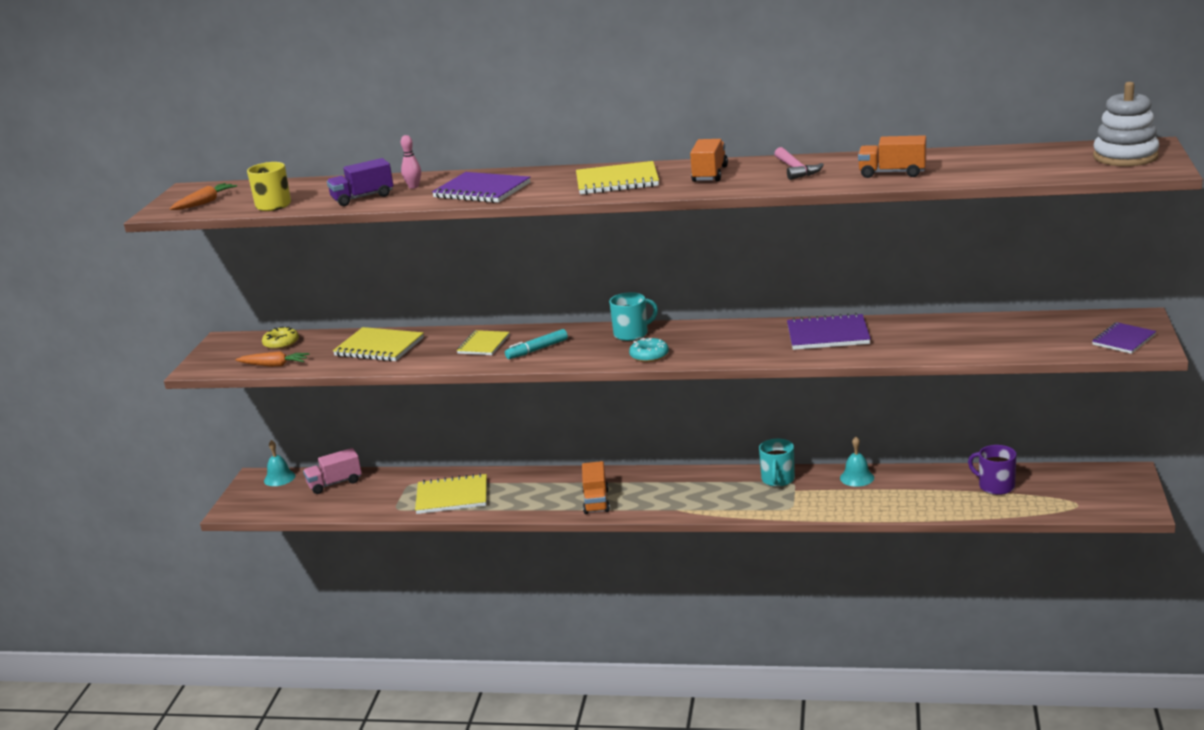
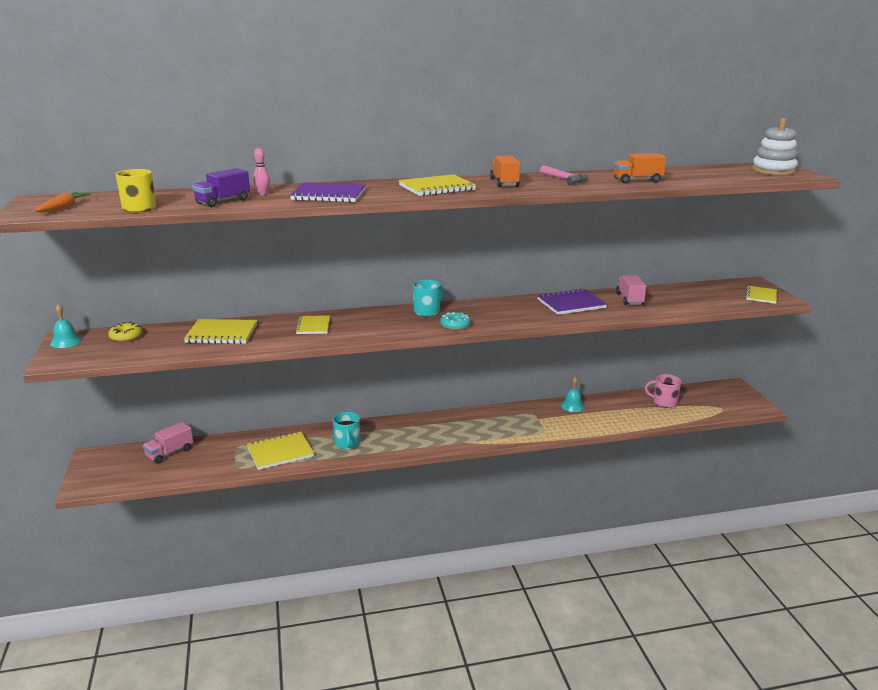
camera: 25 degrees left, 0 degrees up
orange carrot [236,351,309,367] -> none
turquoise bell [264,440,295,486] -> turquoise bell moved to [50,304,82,348]
turquoise marker [505,329,568,359] -> none
orange truck [582,461,610,514] -> none
turquoise mug [759,439,795,487] -> turquoise mug moved to [333,412,360,449]
purple mug [968,445,1017,495] -> pink mug [645,374,681,408]
purple notebook [1092,322,1156,354] -> yellow notebook [745,286,777,304]
none -> pink truck [616,275,646,305]

